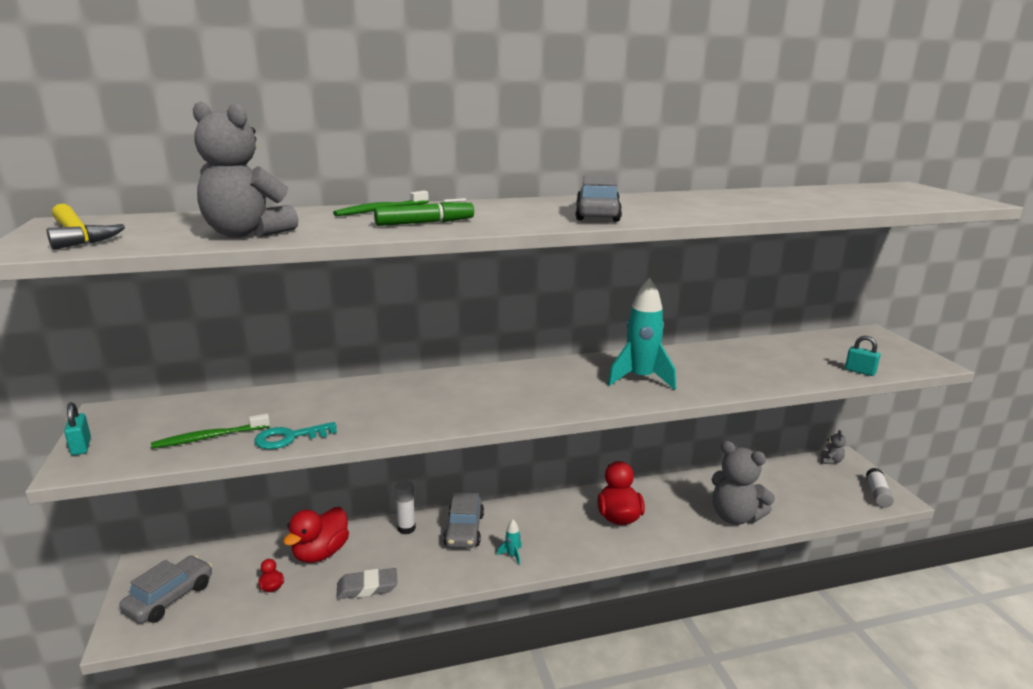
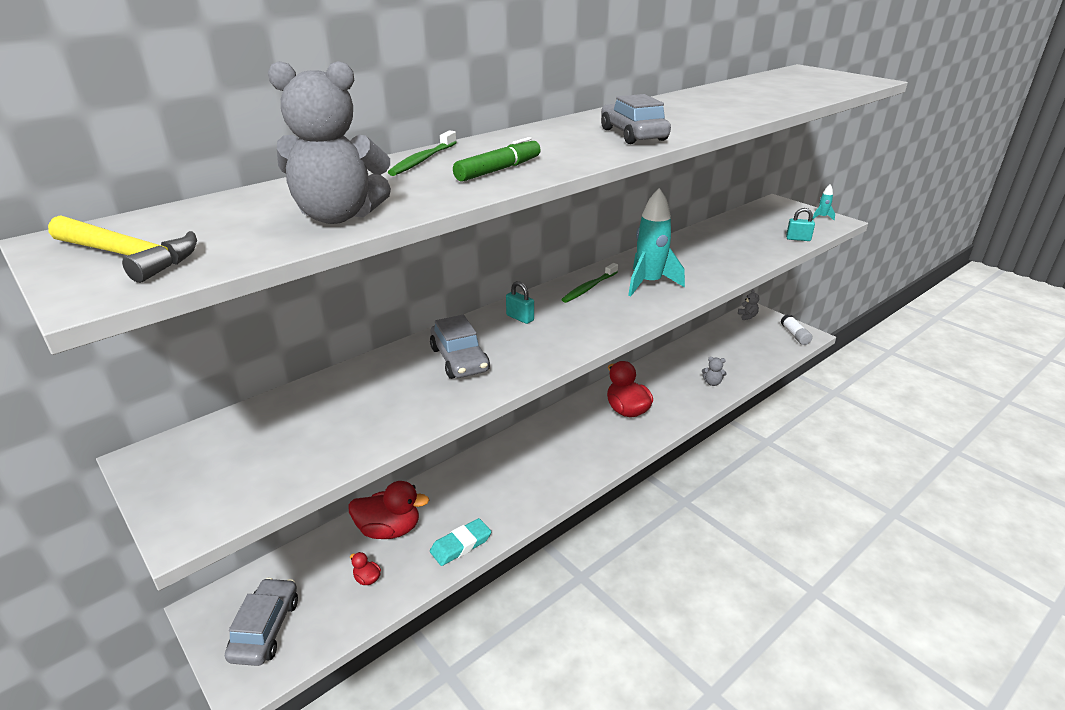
camera: 25 degrees left, 10 degrees up
turquoise padlock [64,402,91,455] -> turquoise padlock moved to [506,281,534,324]
green toothbrush [151,414,270,449] -> green toothbrush moved to [561,263,618,303]
turquoise key [254,422,337,449] -> none
red duck [283,507,349,563] -> red duck turned 90 degrees counterclockwise [348,481,429,539]
grey eraser [336,568,398,599] -> turquoise eraser [430,518,491,566]
white glue stick [395,481,416,534] -> none
grey car [443,493,484,548] -> grey car moved to [430,315,490,379]
turquoise rocket [497,520,522,565] -> turquoise rocket moved to [812,184,835,220]
grey teddy bear [711,441,775,525] -> grey teddy bear [702,357,727,386], size x0.44

